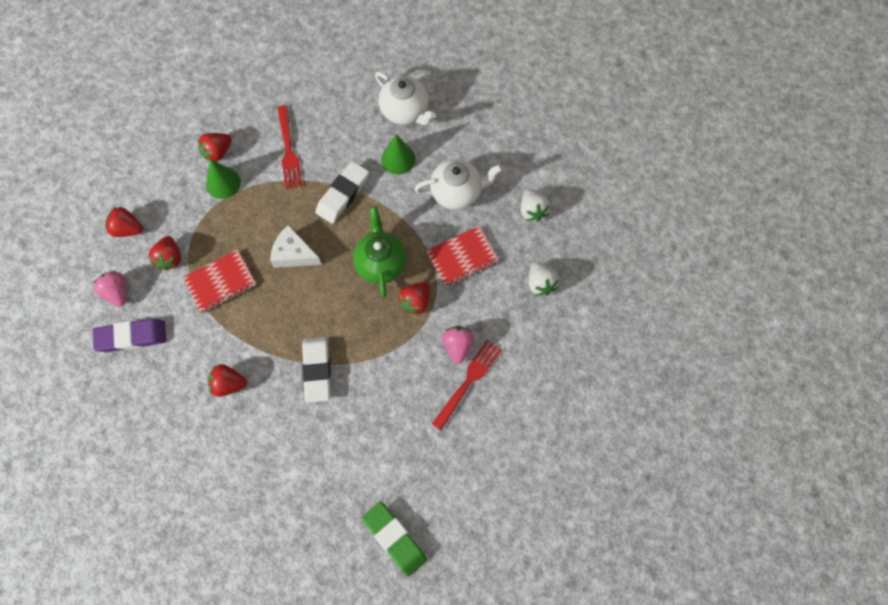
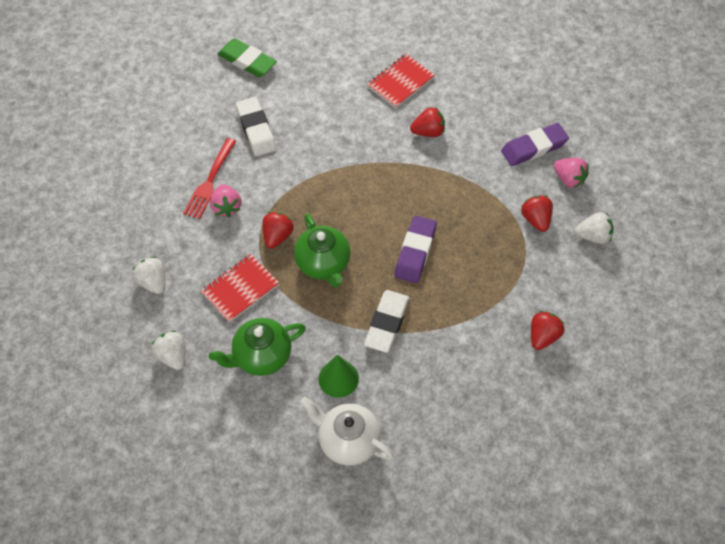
camera: 165 degrees right, 10 degrees down
red strawberry [105,207,143,237] -> white strawberry [575,212,613,244]
red notebook [183,249,256,313] -> red notebook moved to [367,54,435,108]
green cone [206,159,241,199] -> none
white cheese [270,225,321,268] -> purple eraser [394,216,437,283]
red fork [277,105,303,189] -> none
white eraser [302,336,331,403] -> white eraser moved to [236,97,276,156]
white teapot [415,159,502,210] -> green teapot [209,318,306,376]

